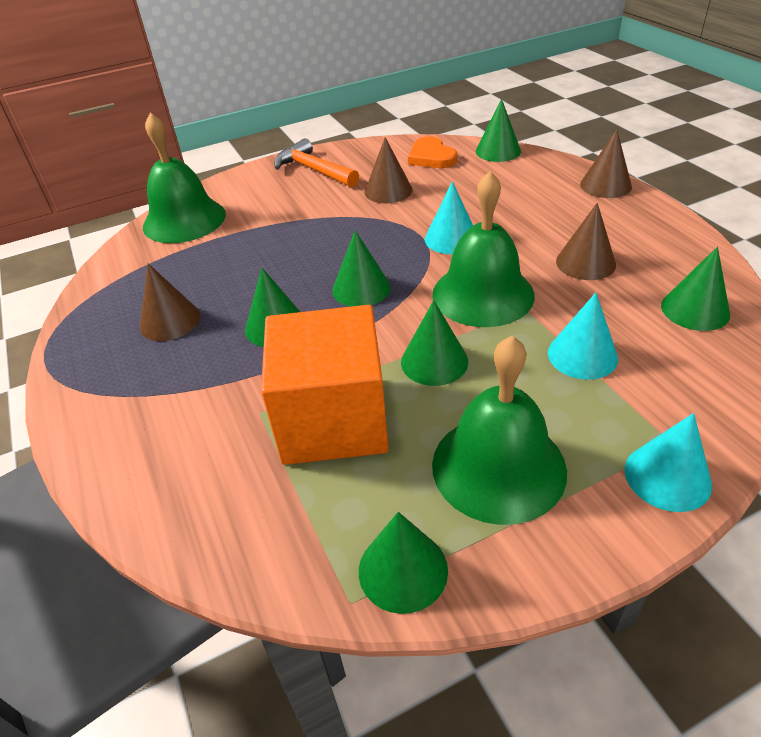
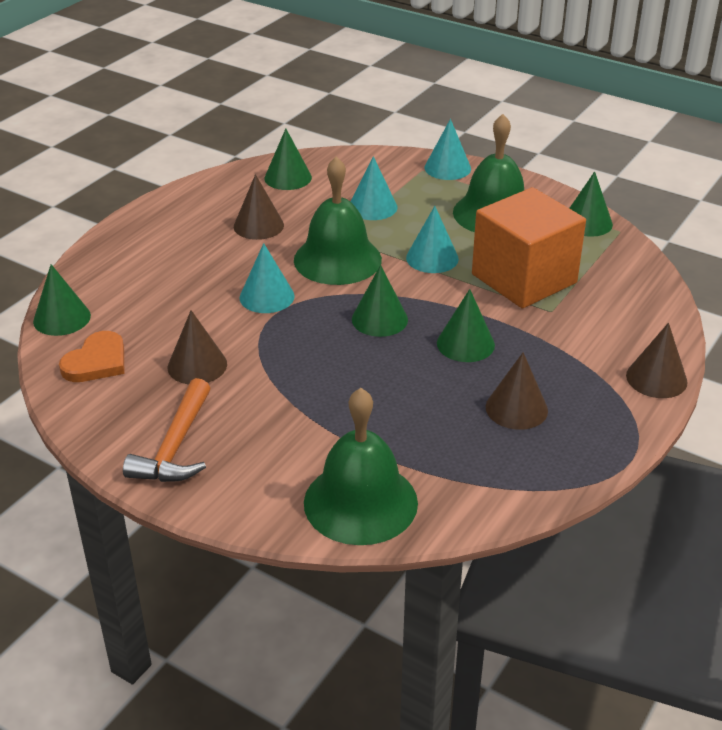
camera: 125 degrees left, 5 degrees down
green cone [401,300,468,386] -> turquoise cone [406,206,459,273]
brown cone [580,129,632,198] -> brown cone moved to [626,323,688,398]

